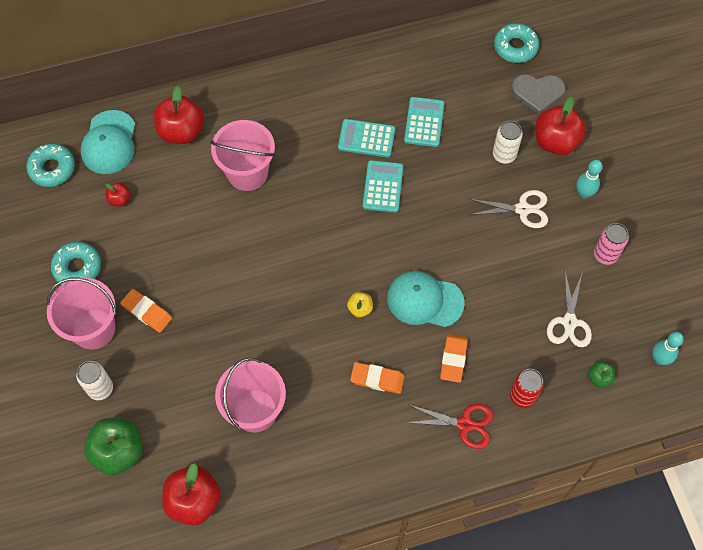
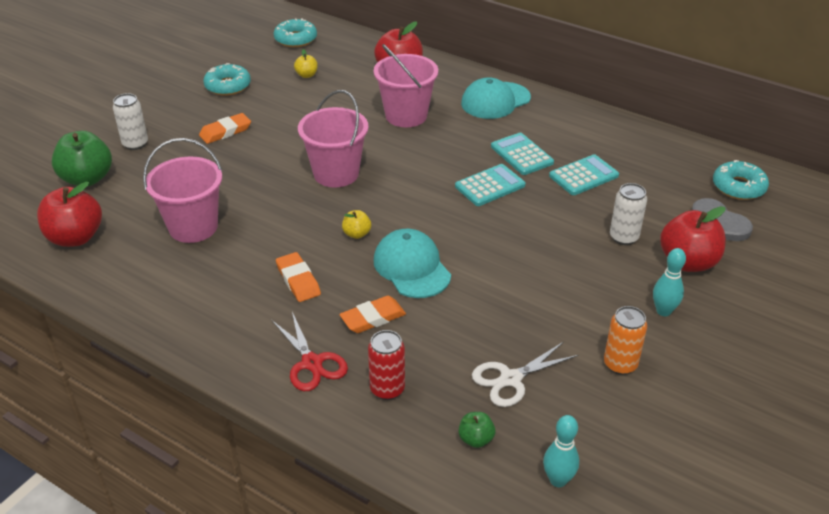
camera: 50 degrees right, 25 degrees down
pink bucket [47,278,116,349] -> pink bucket moved to [298,90,368,187]
turquoise cap [81,110,135,174] -> turquoise cap moved to [461,77,531,119]
red apple [105,183,131,207] -> yellow apple [294,49,318,78]
orange eraser [120,289,172,333] -> orange eraser turned 60 degrees clockwise [199,113,251,144]
white scissors [469,190,548,228] -> none
pink can [594,223,629,265] -> orange can [604,306,647,375]

